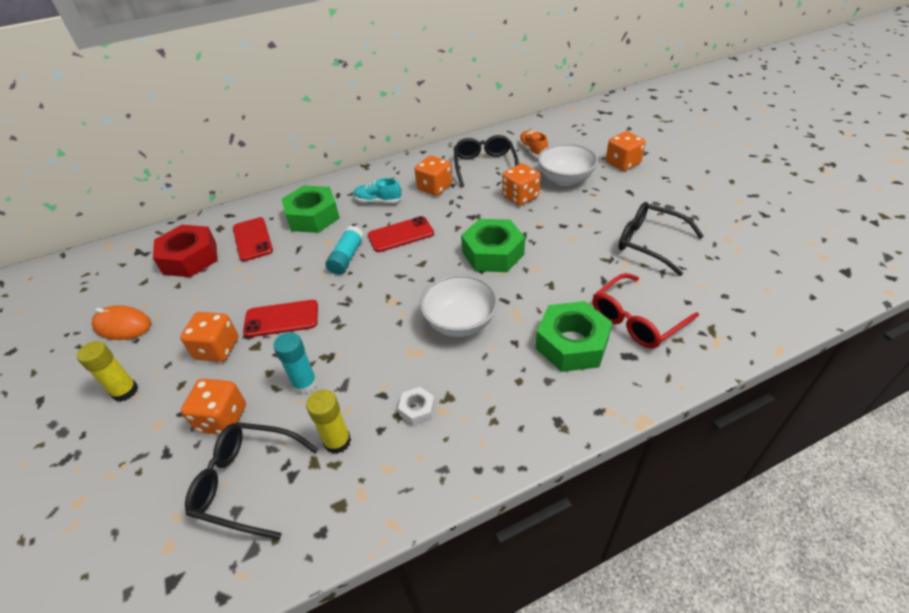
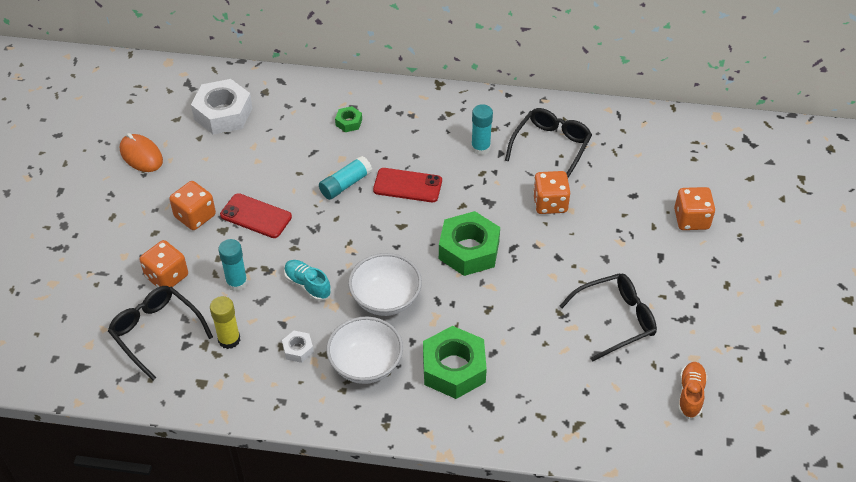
camera: 30 degrees right, 5 degrees up
yellow glue stick [77,341,138,402] -> none
red nut [153,225,217,277] -> white nut [191,79,252,135]
red phone [233,217,273,261] -> none
green nut [282,186,340,233] -> green nut [335,106,362,132], size x0.46
turquoise shoe [353,178,402,203] -> turquoise shoe moved to [284,260,331,301]
orange dice [415,156,452,196] -> turquoise glue stick [471,104,493,155]
orange shoe [519,131,548,158] -> orange shoe moved to [678,362,707,419]
white bowl [538,143,598,186] -> white bowl moved to [326,317,403,384]
red glasses [593,273,699,348] -> none
black glasses [618,202,704,276] -> black glasses turned 90 degrees clockwise [559,273,657,361]

